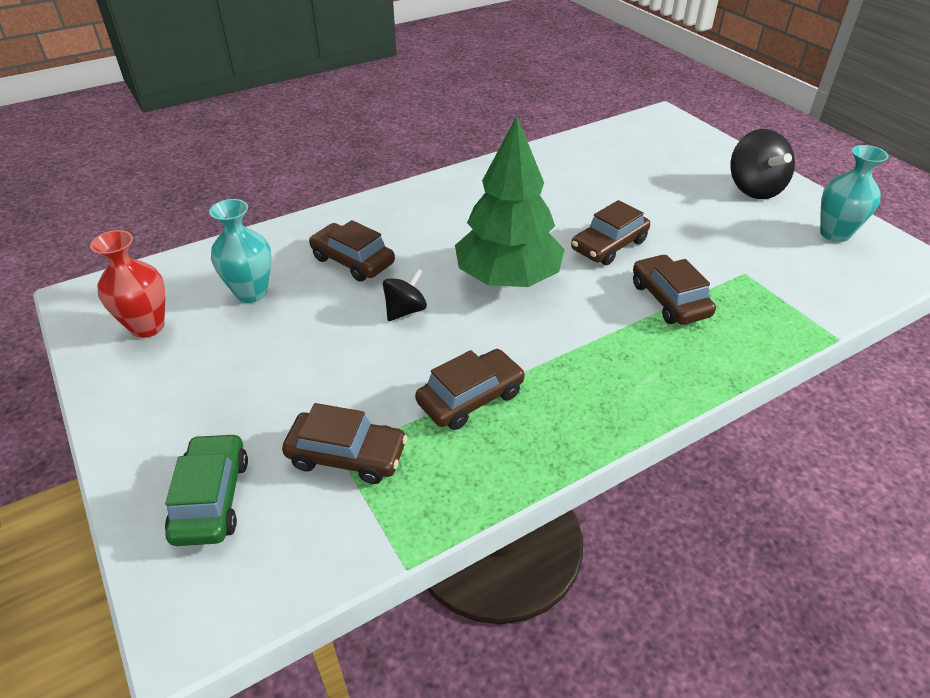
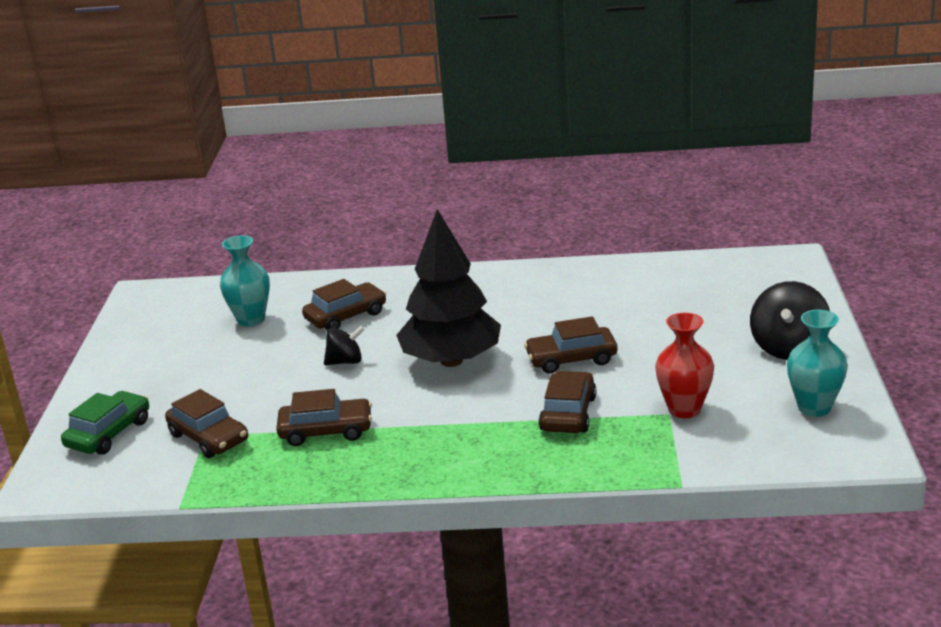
camera: 35 degrees right, 15 degrees down
red vase [90,230,165,338] -> red vase moved to [655,313,714,418]
brown car [309,220,395,282] -> brown car turned 75 degrees clockwise [302,279,386,331]
green tree [455,116,565,287] -> black tree [396,209,501,367]

